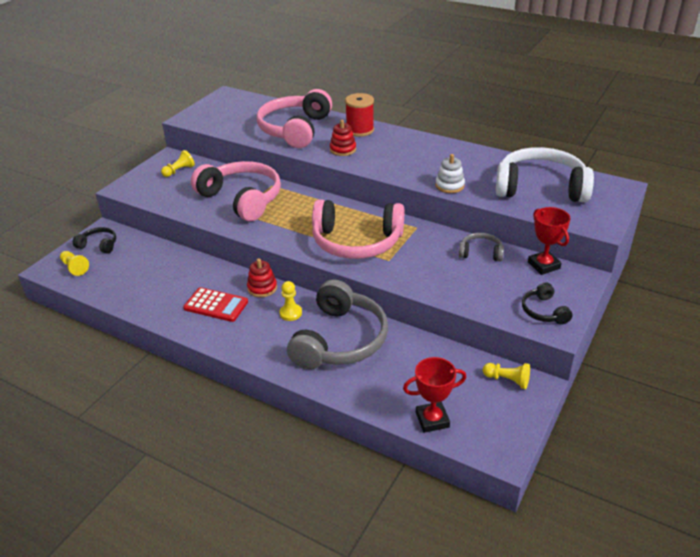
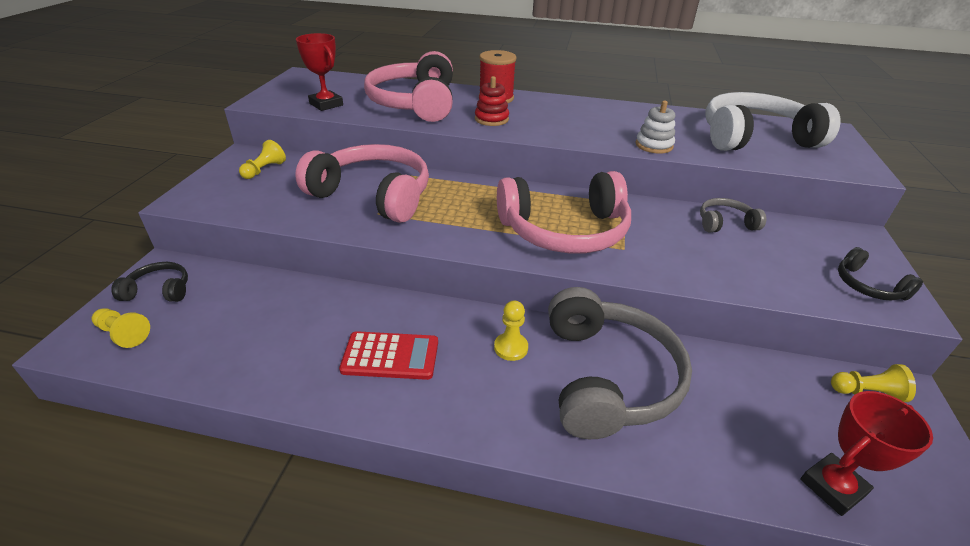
camera: 20 degrees left, 0 degrees up
red stacking toy [247,258,277,297] -> none
red trophy [528,207,571,275] -> red trophy moved to [296,33,343,111]

